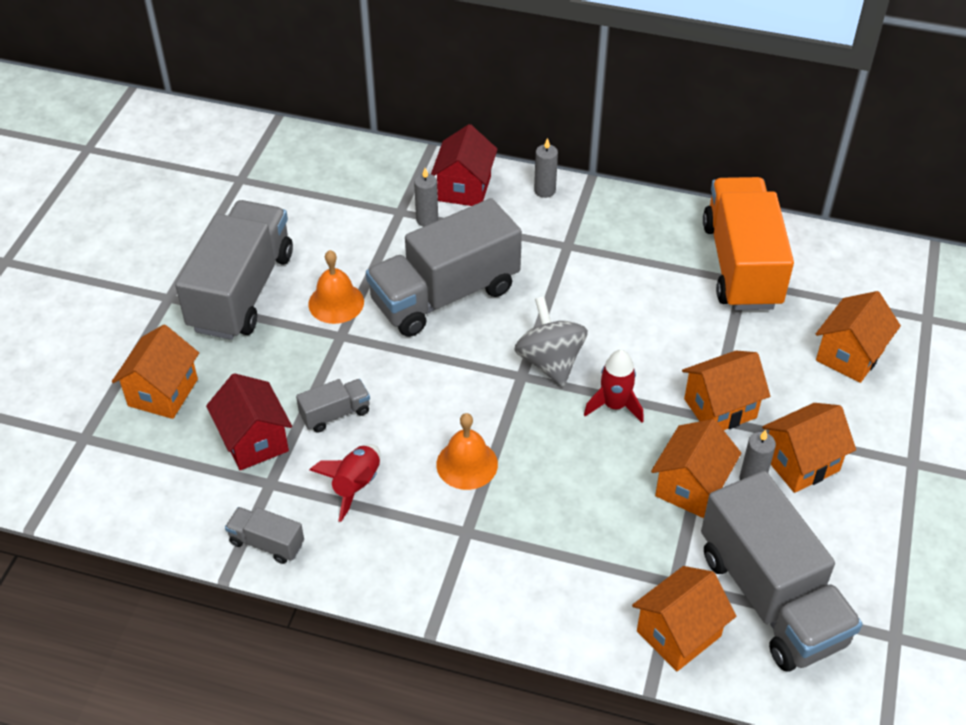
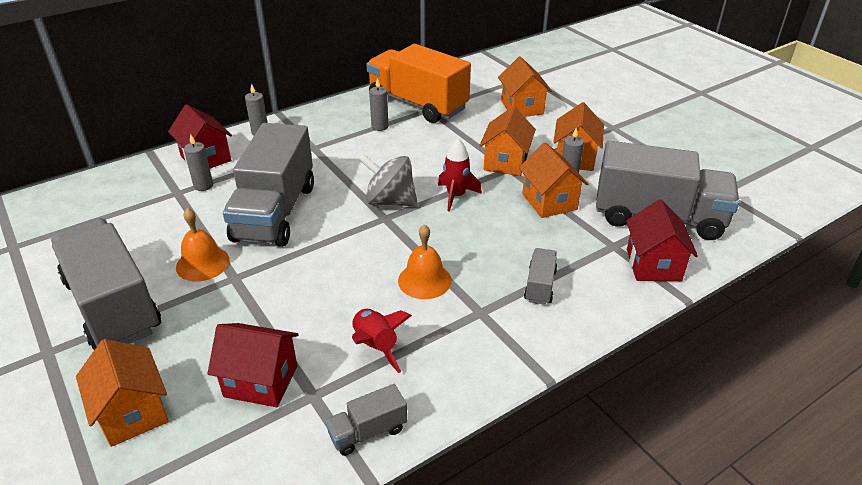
camera: 50 degrees left, 10 degrees down
grey truck [296,379,370,432] -> grey truck moved to [524,248,557,305]
orange house [632,566,736,671] -> red house [626,199,698,281]
none -> grey candle [369,78,388,131]

